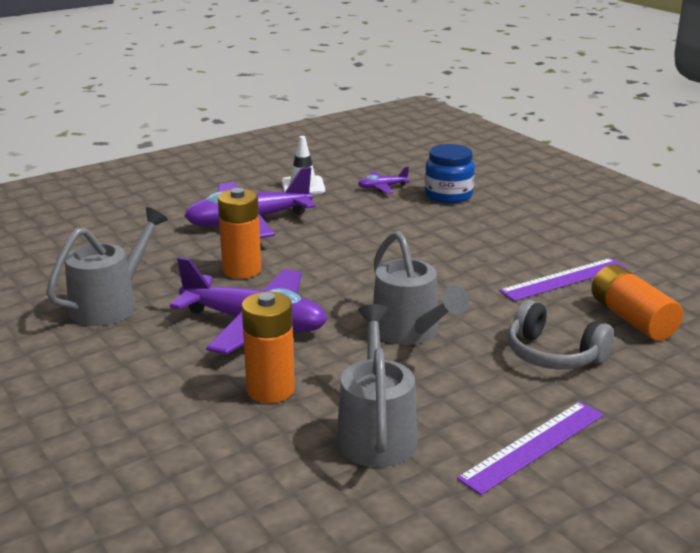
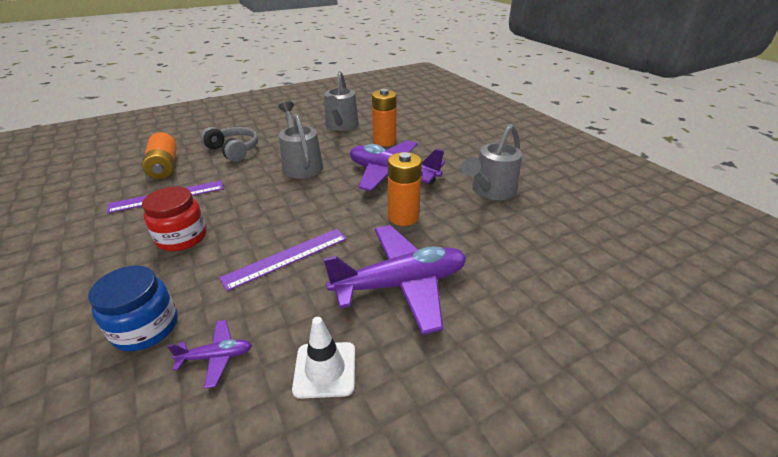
camera: 175 degrees left, 10 degrees up
purple ruler [457,402,604,495] -> purple ruler moved to [219,229,347,291]
none -> red jar [142,187,207,251]

